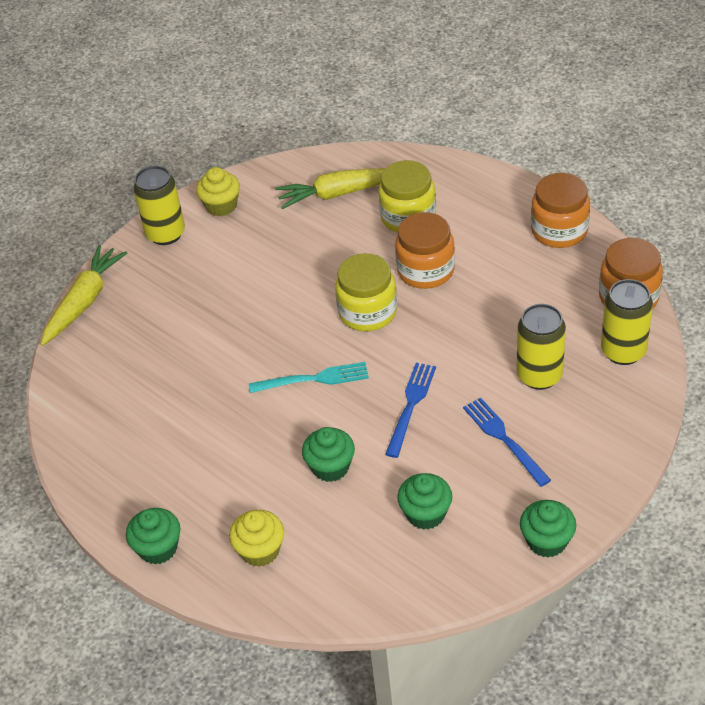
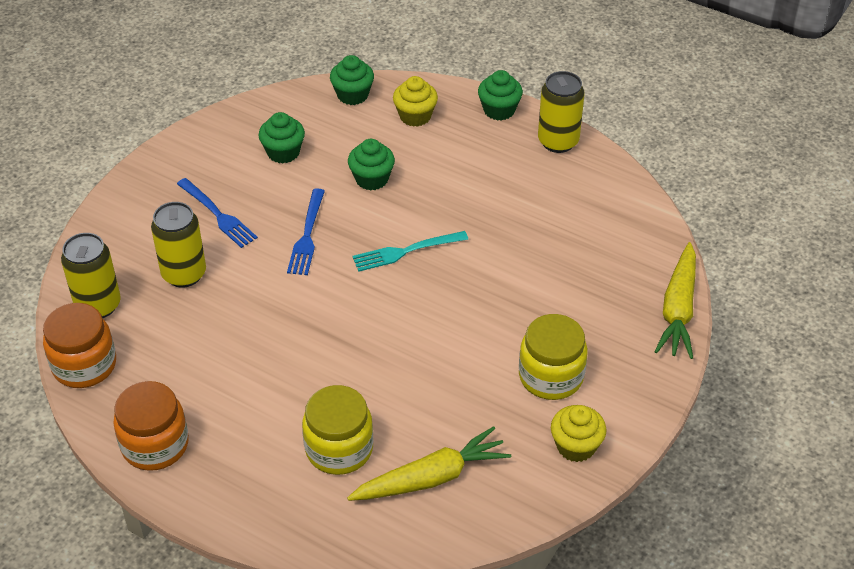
camera: 165 degrees right, 0 degrees up
yellow can [133,166,185,245] -> yellow can moved to [538,71,585,153]
yellow jar [335,253,397,331] -> yellow jar moved to [519,314,588,400]
orange jar [395,212,455,289] -> none
green cupcake [520,500,576,558] -> green cupcake moved to [330,55,374,105]

